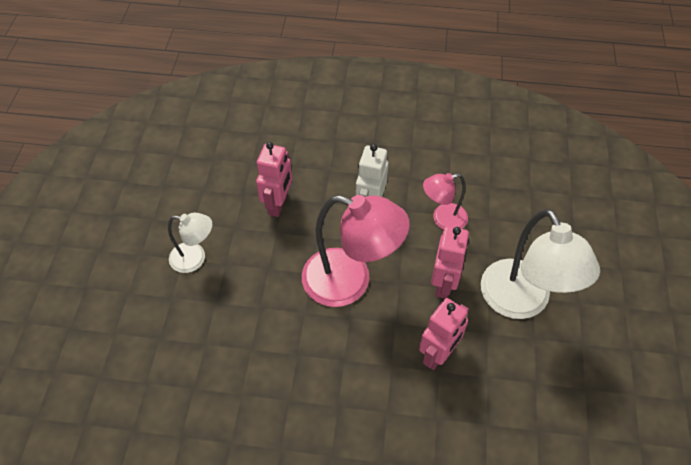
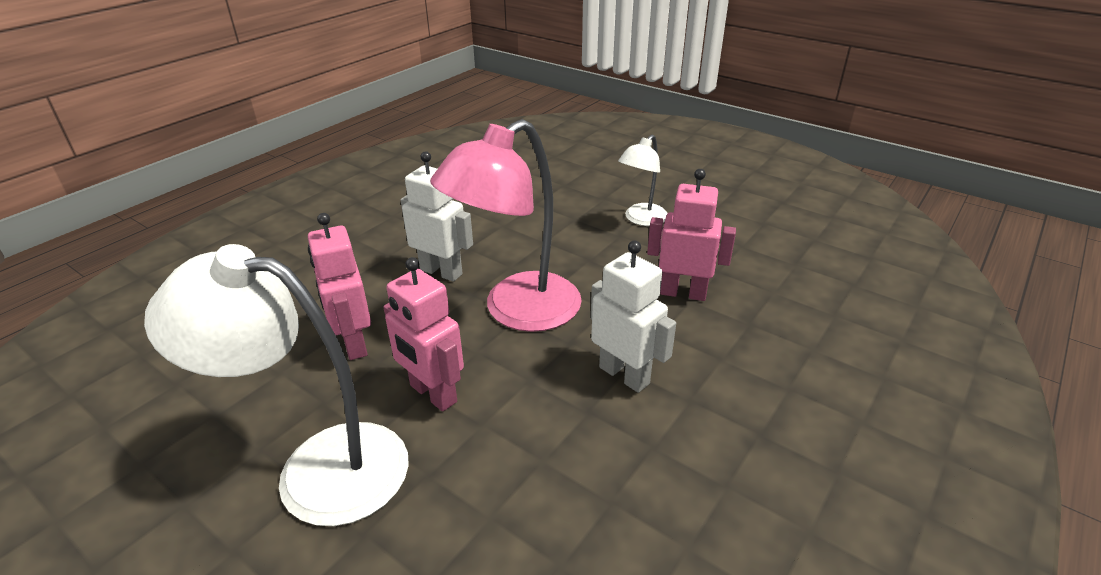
camera: 120 degrees right, 20 degrees down
pink robot [256,142,292,217] -> pink robot turned 150 degrees clockwise [647,169,736,301]
pink lamp [423,173,468,230] -> none
none -> white robot [400,151,473,282]

